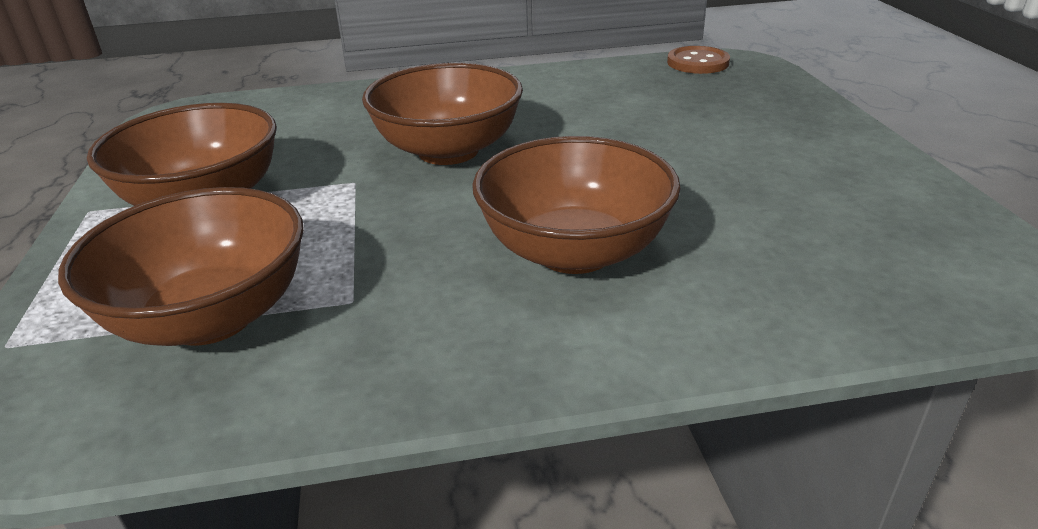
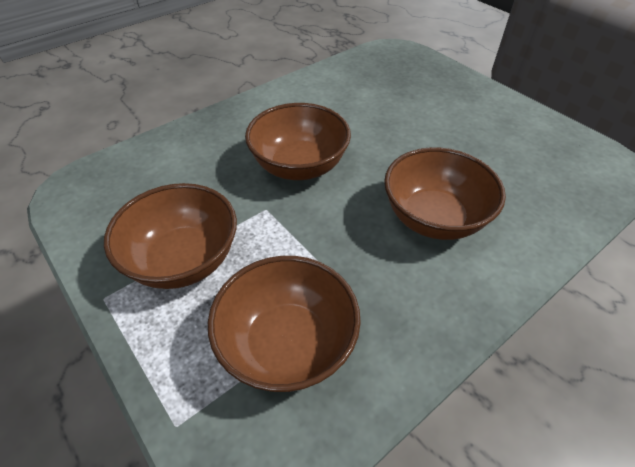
camera: 30 degrees left, 15 degrees up
brown button [667,46,730,74] -> none

